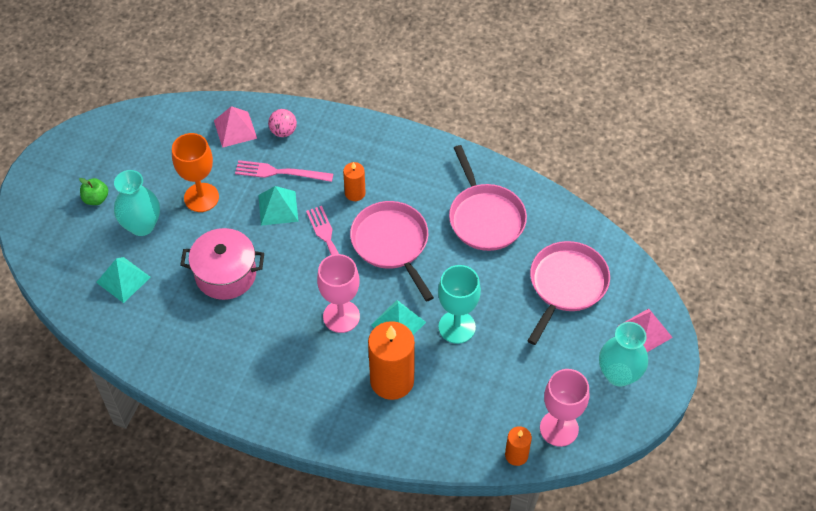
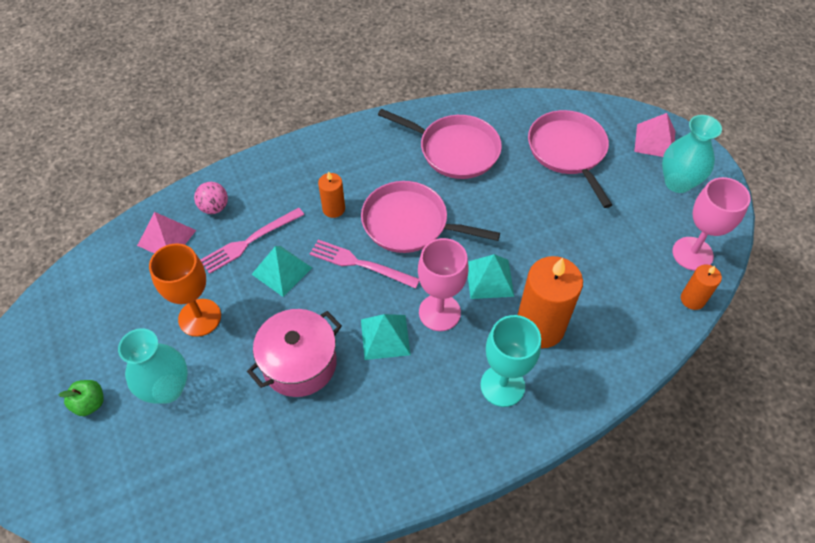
camera: 45 degrees left, 0 degrees up
turquoise pyramid [96,257,151,303] -> turquoise pyramid moved to [361,314,411,360]
turquoise goblet [438,265,481,344] -> turquoise goblet moved to [480,315,541,407]

